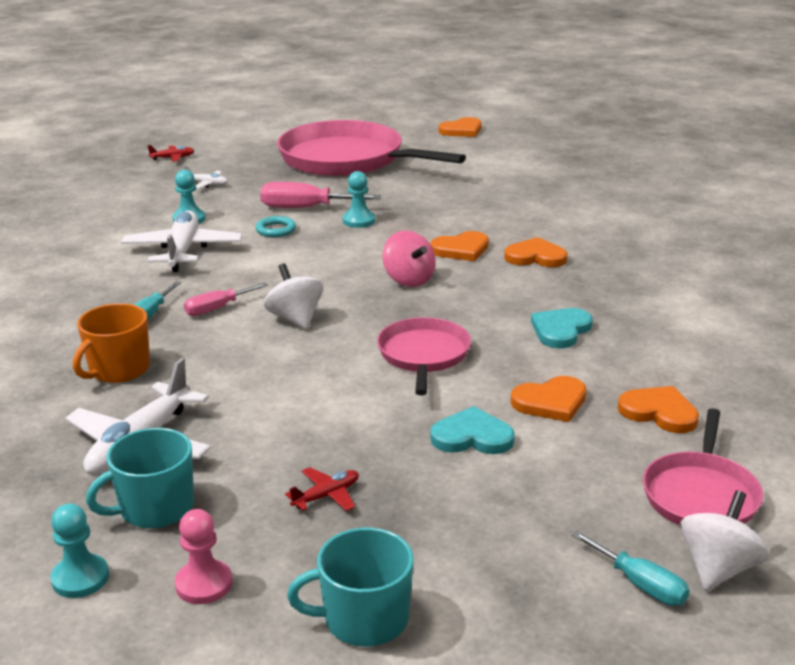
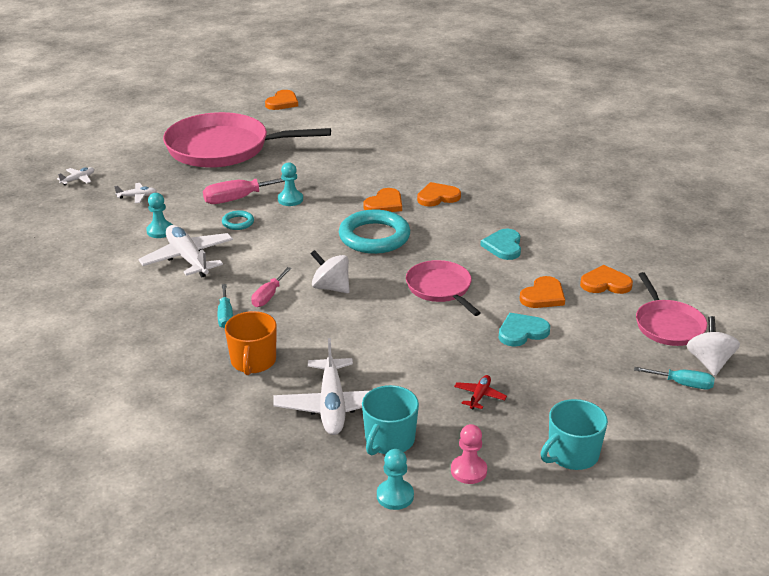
camera: 30 degrees left, 5 degrees up
red plane [147,145,194,162] -> white plane [57,167,94,185]
pink spinning top [382,230,436,287] -> turquoise ring [339,209,410,254]

